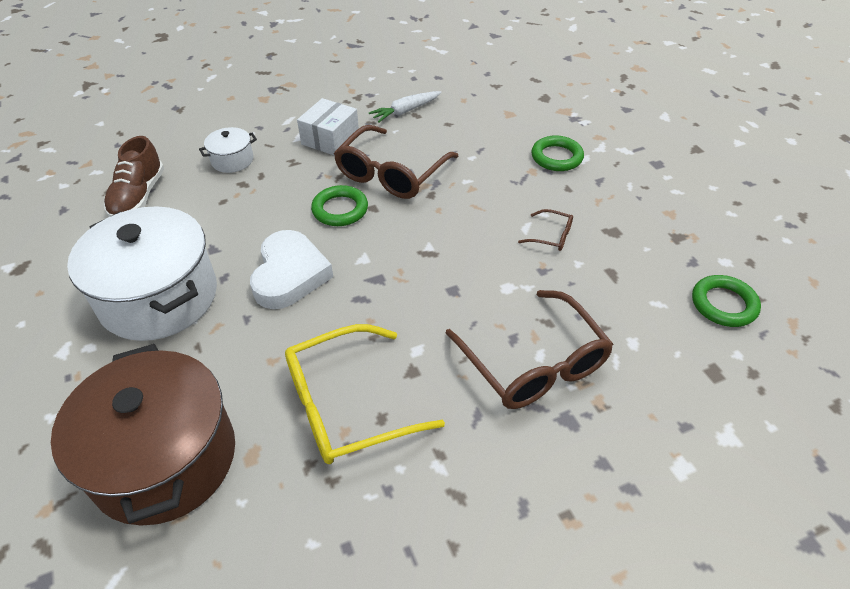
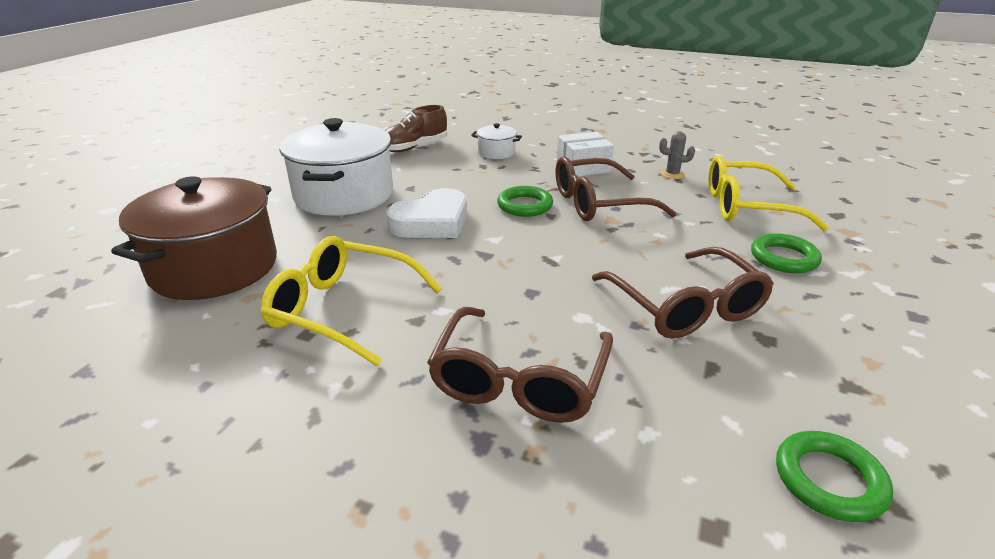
camera: 45 degrees right, 15 degrees down
white carrot [369,91,442,122] -> grey cactus [659,131,695,179]
brown glasses [518,209,573,251] -> brown glasses [592,247,774,338], size x2.24
none -> yellow glasses [709,155,829,231]

